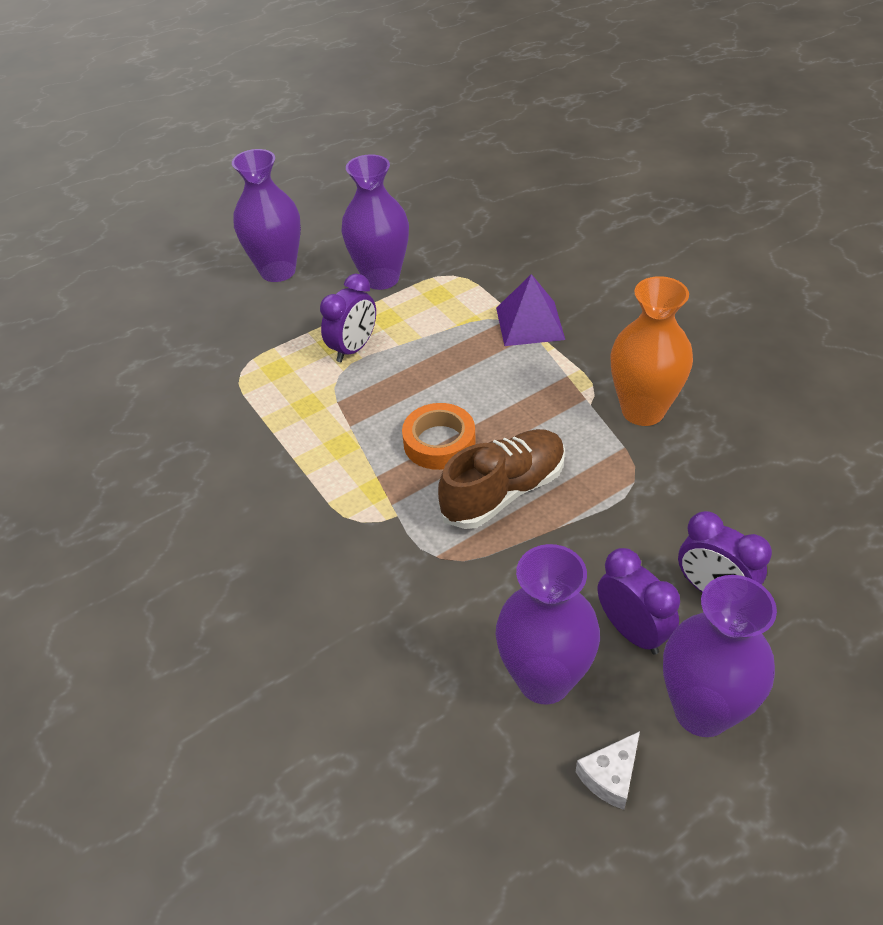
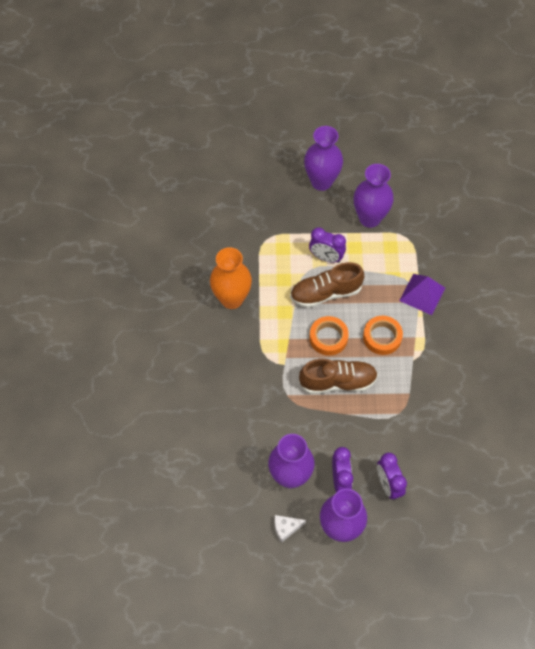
camera: 30 degrees right, 15 degrees up
purple clock [320,274,376,362] -> purple clock turned 45 degrees clockwise [309,227,346,263]
orange vase [610,276,693,426] -> orange vase moved to [210,247,252,309]
none -> brown shoe [290,262,364,308]
none -> orange tape [363,316,403,355]

